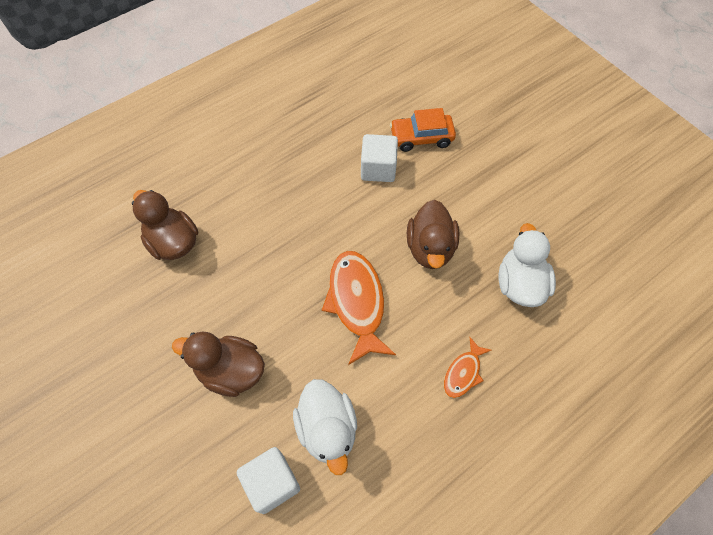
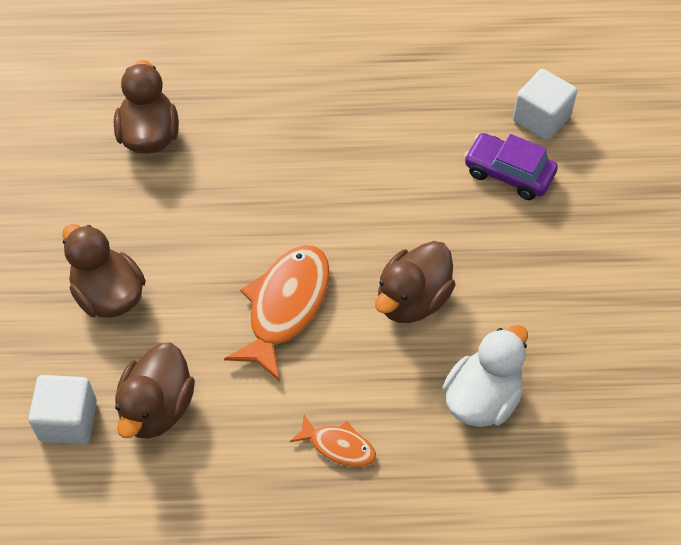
camera: 35 degrees right, 5 degrees down
white duck [293,379,357,475] -> brown duck [115,342,195,439]
white cube [361,134,398,182] -> white cube moved to [513,69,577,140]
orange car [390,108,456,152] -> purple car [464,133,558,200]
orange fish [444,337,491,398] -> orange fish turned 135 degrees counterclockwise [290,415,376,467]

